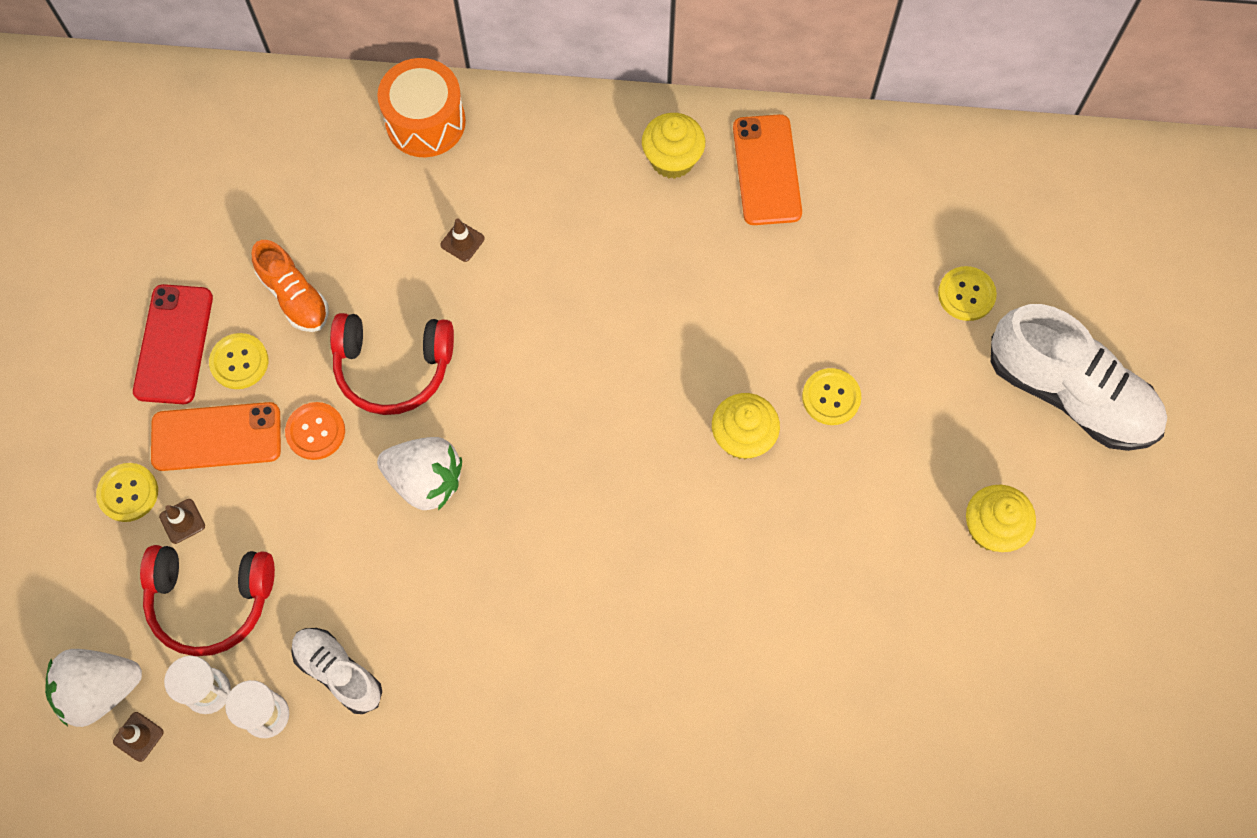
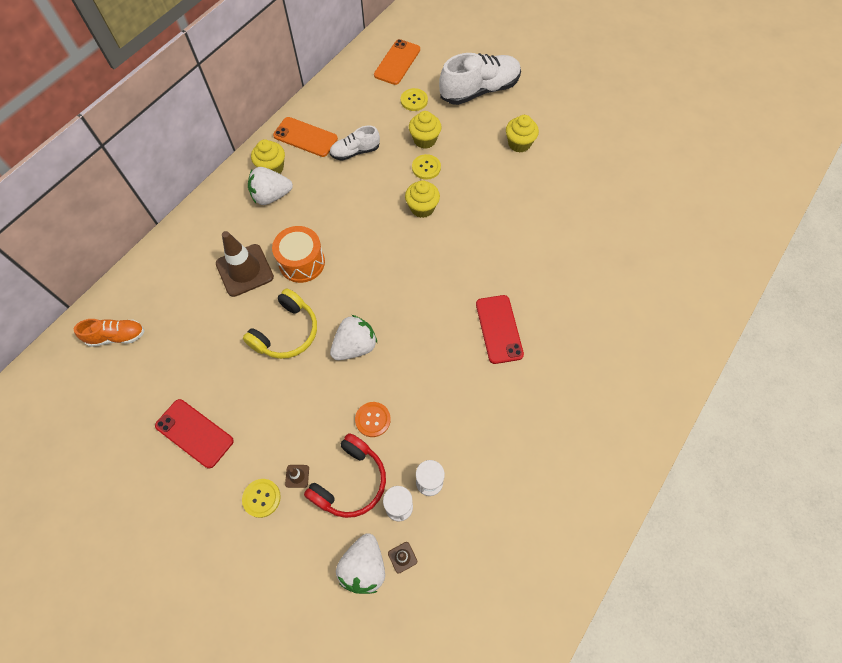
camera: 60 degrees left, 5 degrees down
orange phone [151,402,281,471] -> orange phone moved to [374,39,420,85]
yellow button [209,333,268,389] -> none
orange shoe [252,240,329,332] -> orange shoe moved to [74,319,144,347]
orange button [285,402,345,460] -> orange button moved to [355,402,391,437]
white shoe [291,628,382,714] -> white shoe moved to [329,126,380,161]
red headphones [330,313,454,415] -> yellow headphones [243,289,317,359]
orange drum [377,58,466,157] -> orange drum moved to [272,226,325,283]
brown traffic cone [440,218,485,262] -> brown traffic cone [216,231,274,297], size x2.46
none -> white strawberry [248,167,293,205]
none -> yellow cupcake [409,111,442,149]
none -> red phone [476,295,524,364]

